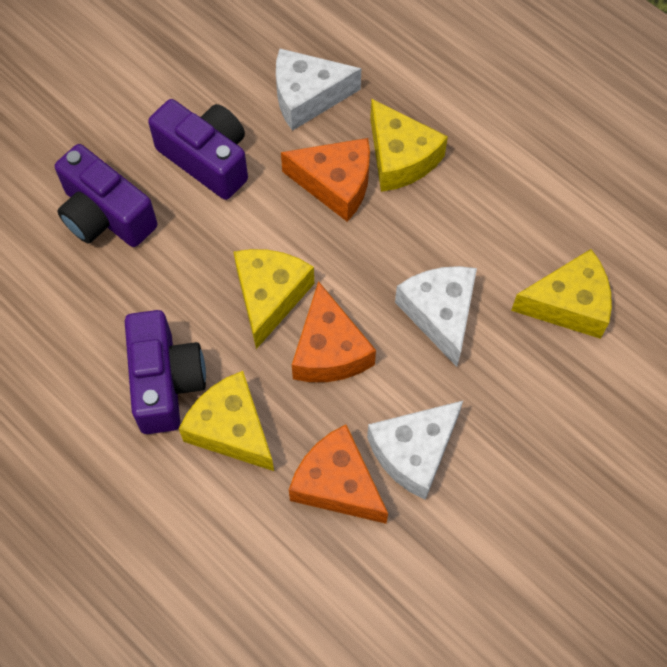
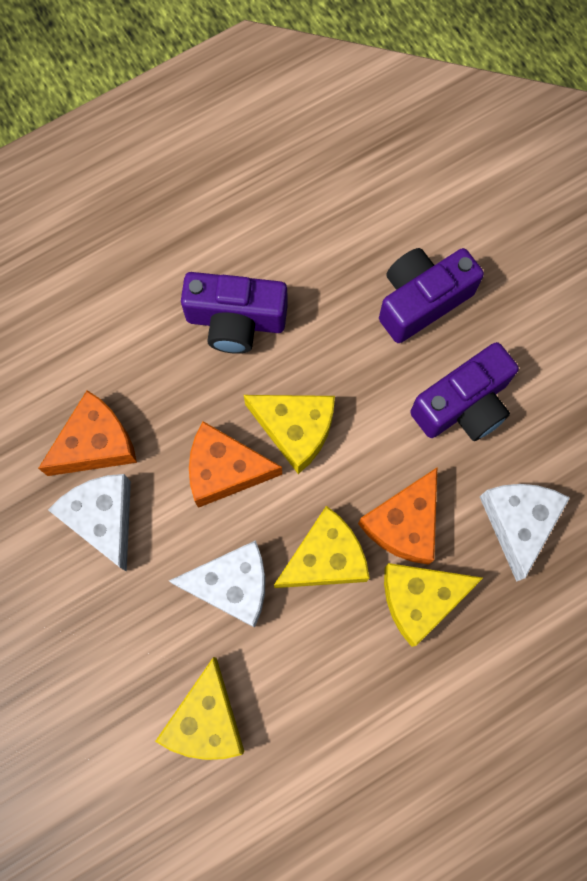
camera: 105 degrees right, 10 degrees up
yellow cheese [179,371,274,471] -> yellow cheese moved to [274,506,369,588]

